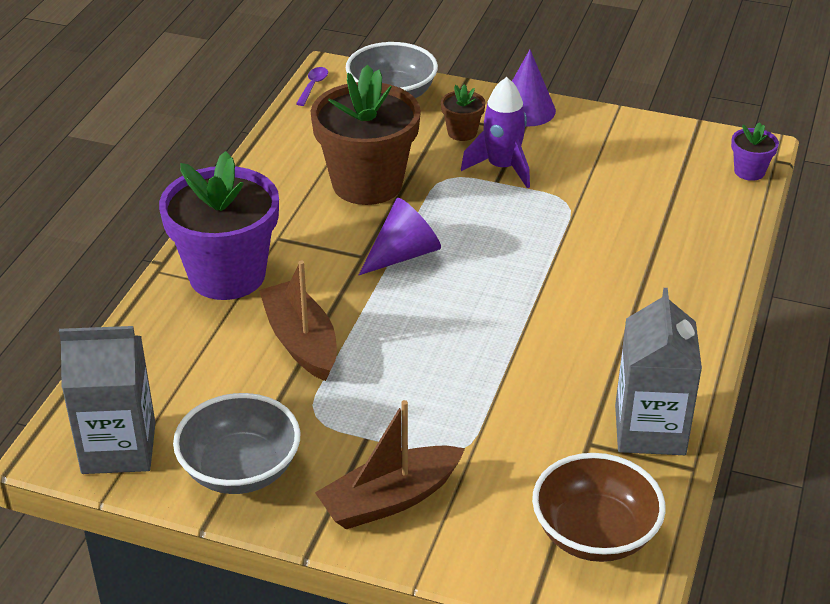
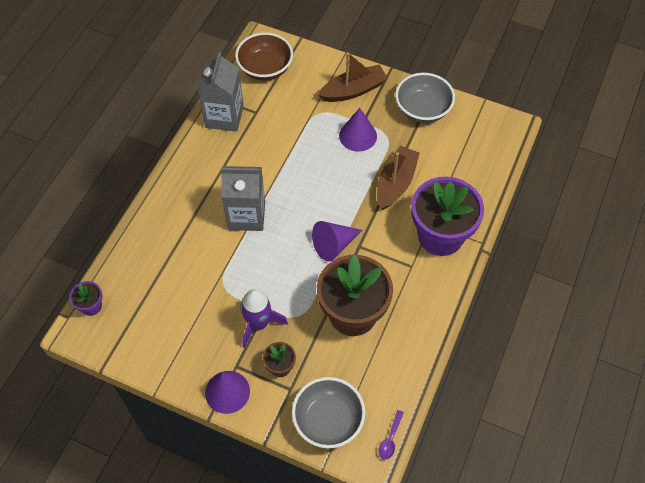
camera: 175 degrees left, 20 degrees up
grey carton [59,326,155,474] -> grey carton moved to [221,166,265,231]
brown boat [259,260,337,381] -> brown boat turned 135 degrees counterclockwise [377,146,420,210]
none -> purple cone [339,108,377,152]

